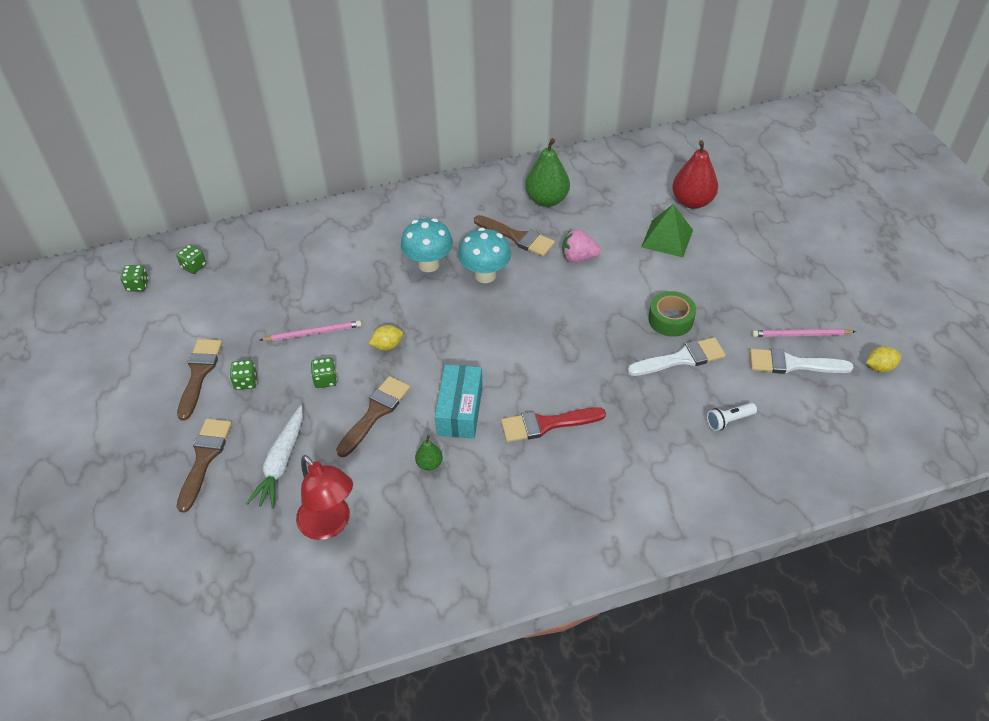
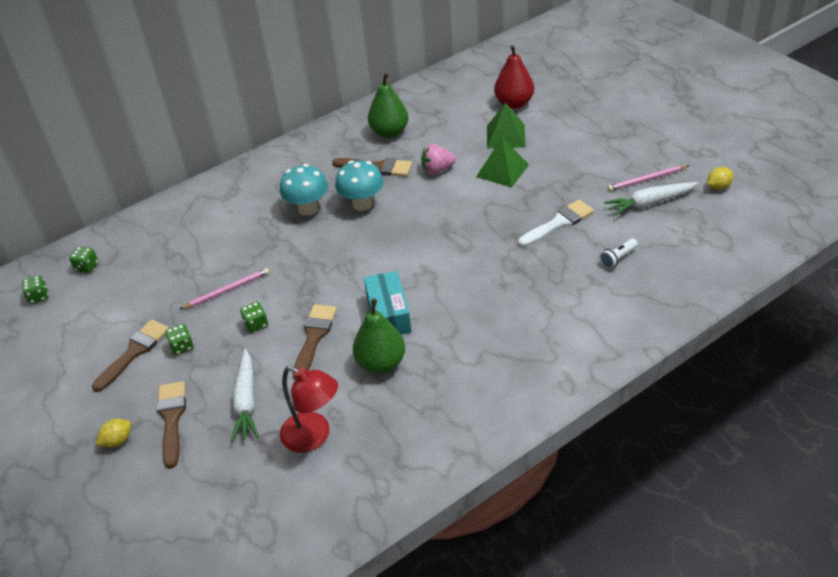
camera: 15 degrees left, 5 degrees down
brown brush [177,339,222,421] -> brown brush turned 45 degrees clockwise [92,319,169,392]
yellow lemon [369,325,403,351] -> yellow lemon moved to [96,419,131,448]
green pear [415,435,443,471] -> green pear [353,298,405,374], size x2.05
red brush [501,407,606,442] -> none
green tape [648,291,696,337] -> none
white brush [750,349,854,374] -> white carrot [604,182,698,216]
none -> green pyramid [476,137,529,188]

